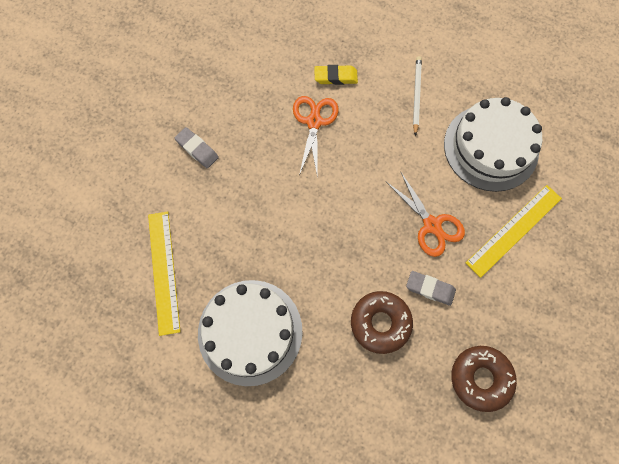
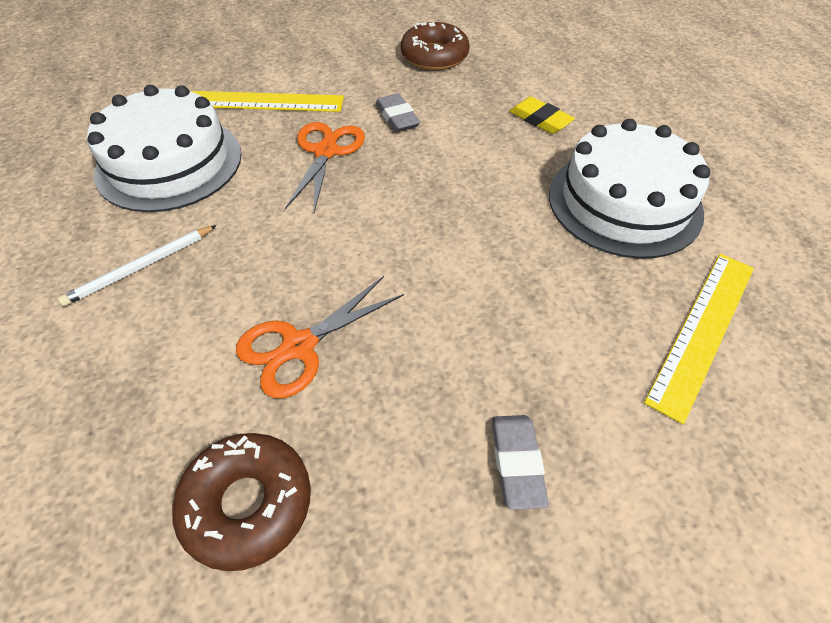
camera: 135 degrees left, 20 degrees down
yellow eraser [314,65,358,85] -> yellow eraser moved to [509,97,575,134]
brown donut [351,291,413,354] -> brown donut moved to [172,433,311,571]

